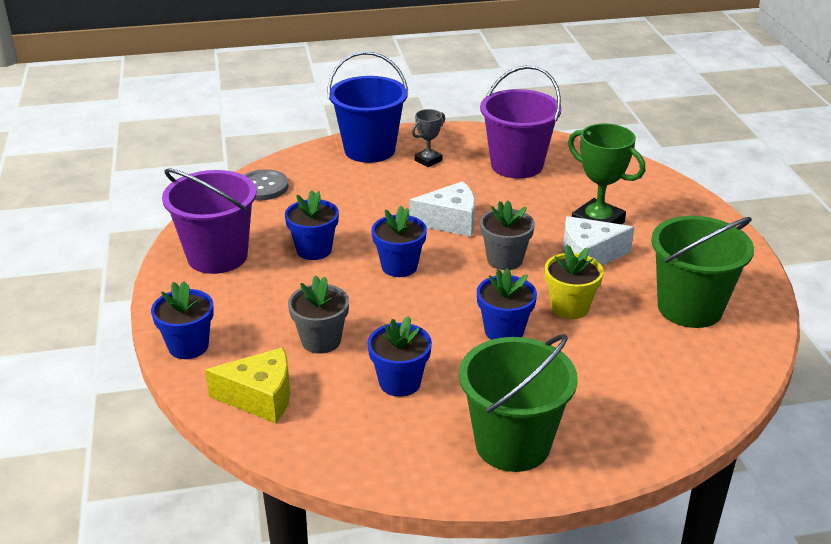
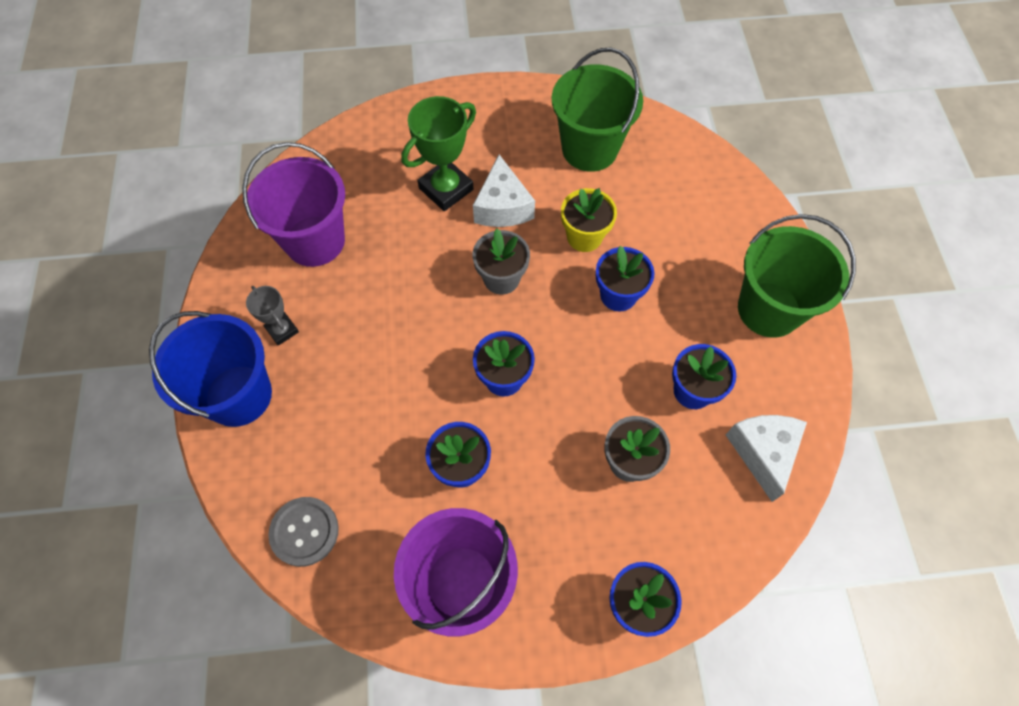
camera: 85 degrees left, 30 degrees up
yellow cheese [205,347,290,424] -> none
white cheese [409,181,475,237] -> white cheese moved to [726,415,807,502]

